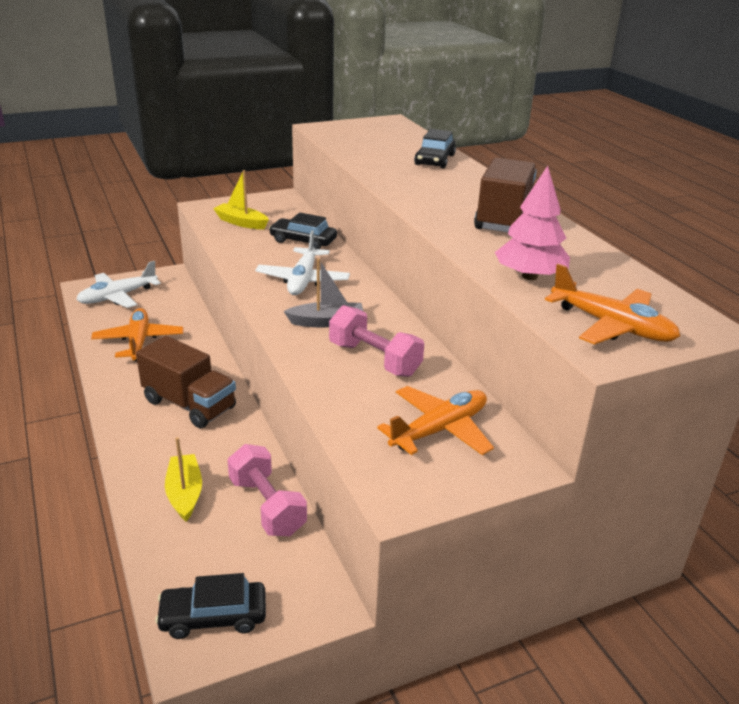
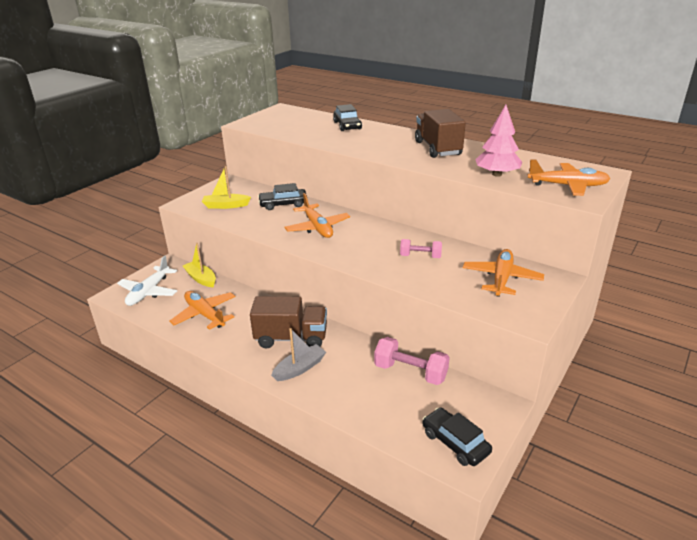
camera: 30 degrees left, 0 degrees up
black car [155,573,266,639] -> black car turned 90 degrees clockwise [422,407,492,466]
yellow boat [165,437,202,521] -> yellow boat moved to [183,243,216,287]
white plane [255,230,350,295] -> orange plane [285,193,350,238]
grey boat [283,258,364,327] -> grey boat moved to [271,328,326,381]
pink dumbbell [329,305,424,377] -> pink dumbbell [400,239,442,258], size x0.63

